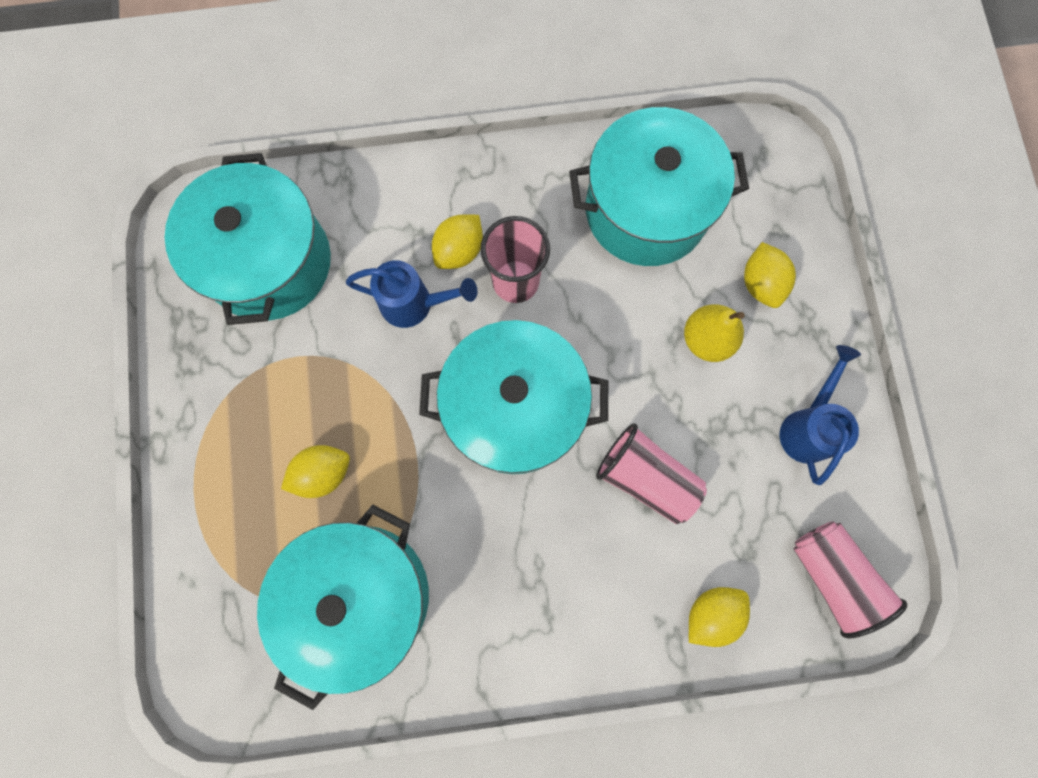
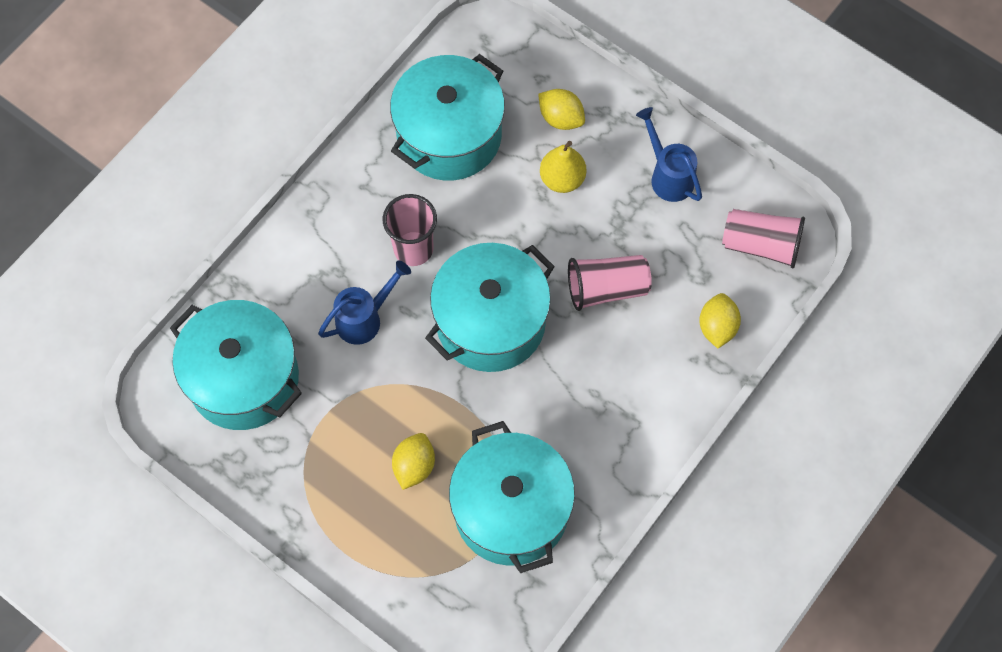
camera: 45 degrees left, 10 degrees down
yellow lemon [432,215,483,269] -> none

